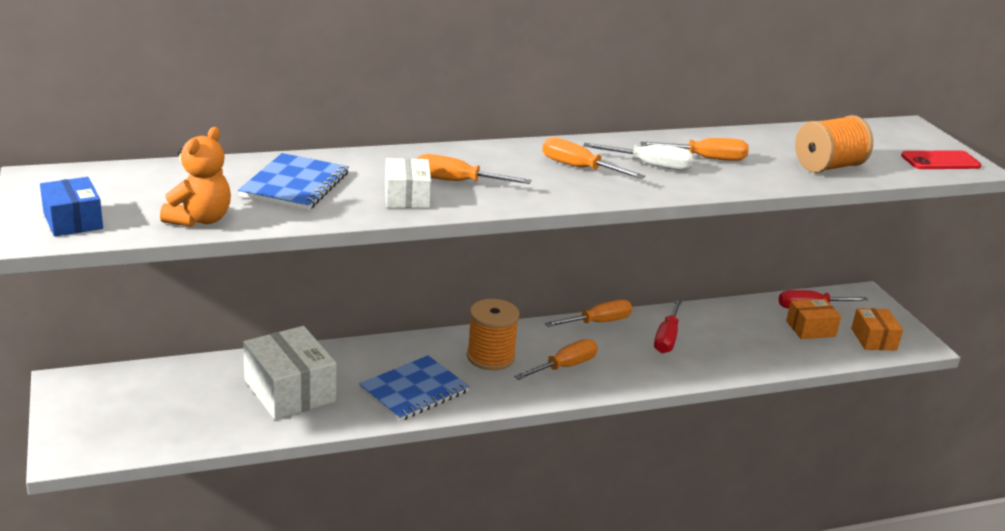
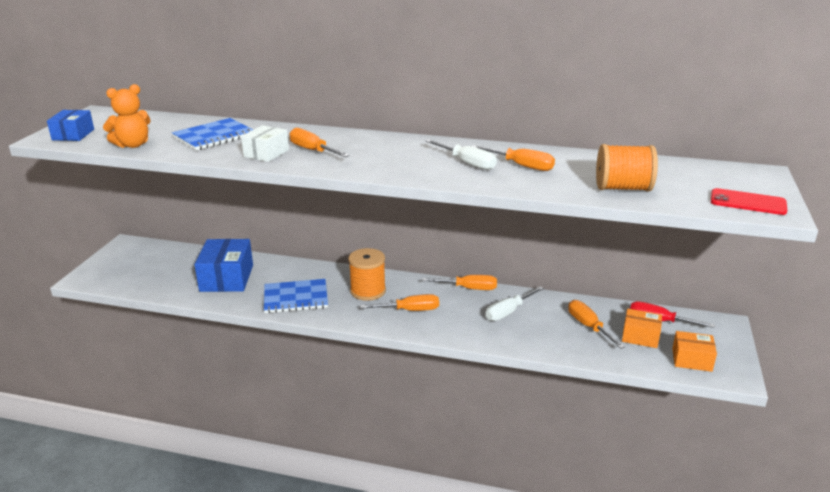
camera: 35 degrees right, 0 degrees up
white box [243,326,336,420] -> blue box [194,239,253,292]
orange screwdriver [542,137,645,179] -> orange screwdriver moved to [568,300,625,349]
red screwdriver [654,299,682,353] -> white screwdriver [486,286,544,321]
orange box [851,308,903,350] -> orange box turned 75 degrees clockwise [672,331,717,372]

